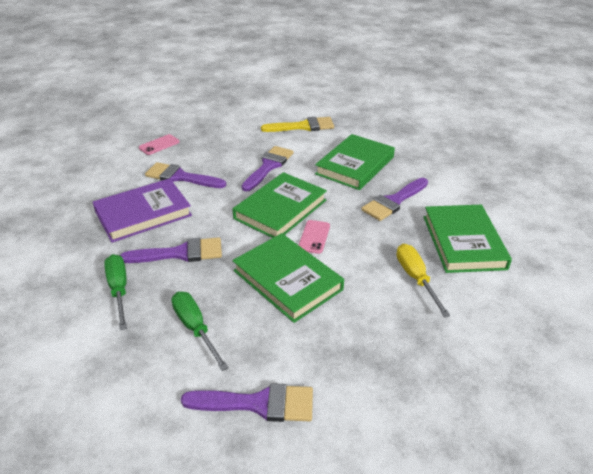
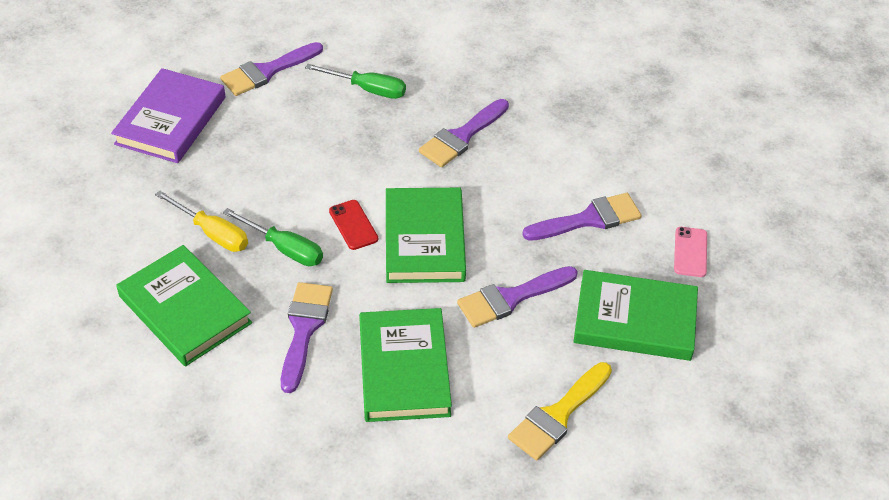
camera: 140 degrees right, 10 degrees up
purple book [92,178,192,243] -> purple book moved to [111,68,226,163]
green screwdriver [104,254,127,330] -> green screwdriver moved to [223,208,323,266]
green book [232,233,344,323] -> green book moved to [573,270,698,361]
purple brush [242,146,294,192] -> purple brush turned 75 degrees clockwise [457,266,578,328]
pink phone [299,220,330,254] -> red phone [329,200,378,250]

